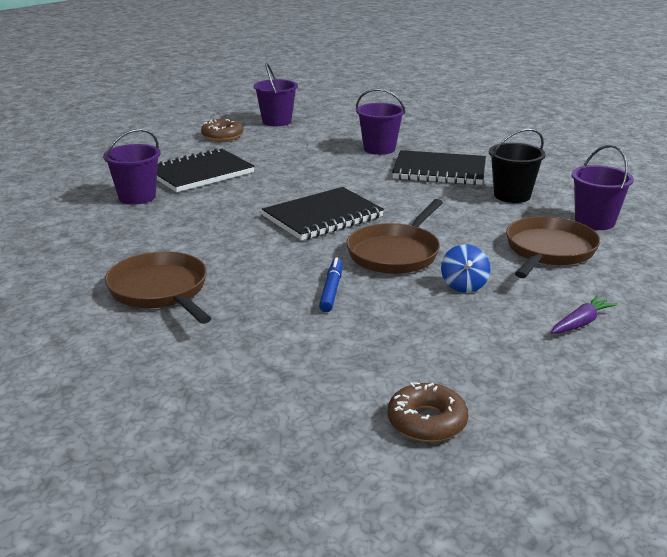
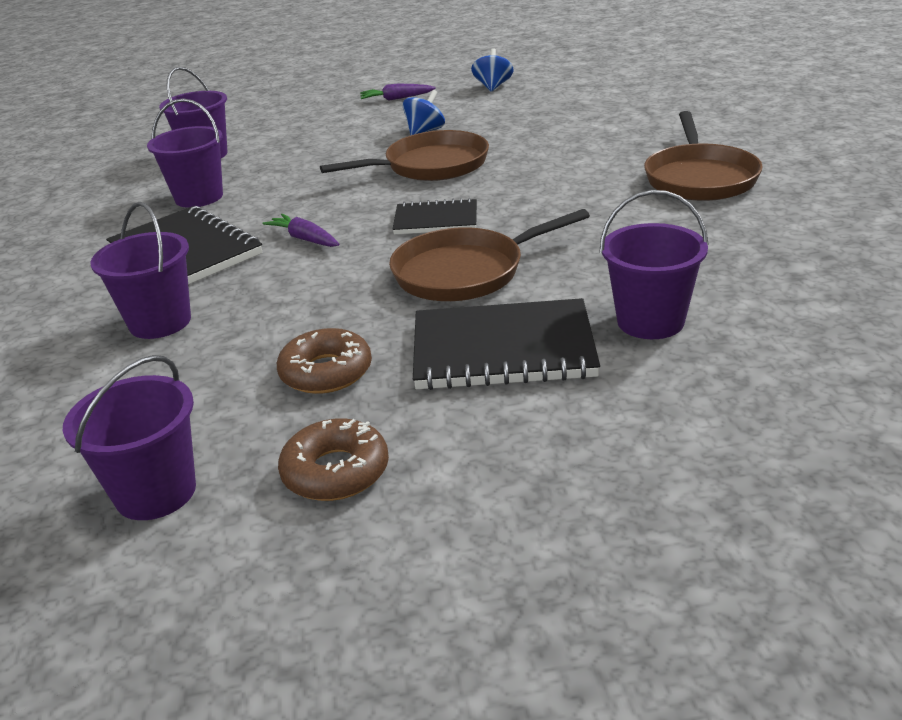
camera: 140 degrees left, 5 degrees up
black notebook [262,187,384,240] -> black notebook [392,198,477,234], size x0.60
blue marker [319,257,342,312] -> none
brown donut [388,382,468,442] -> brown donut moved to [277,328,372,394]
black bucket [489,129,546,203] -> purple bucket [147,98,223,208]
brown pan [506,216,600,278] -> brown pan moved to [389,209,590,301]
none -> purple carrot [263,214,339,247]
none -> blue spinning top [471,48,514,92]

